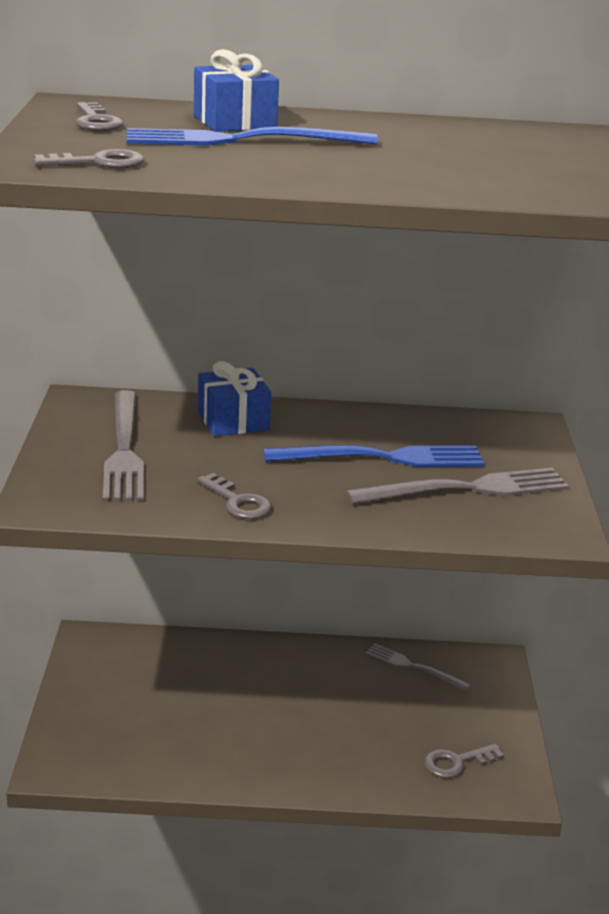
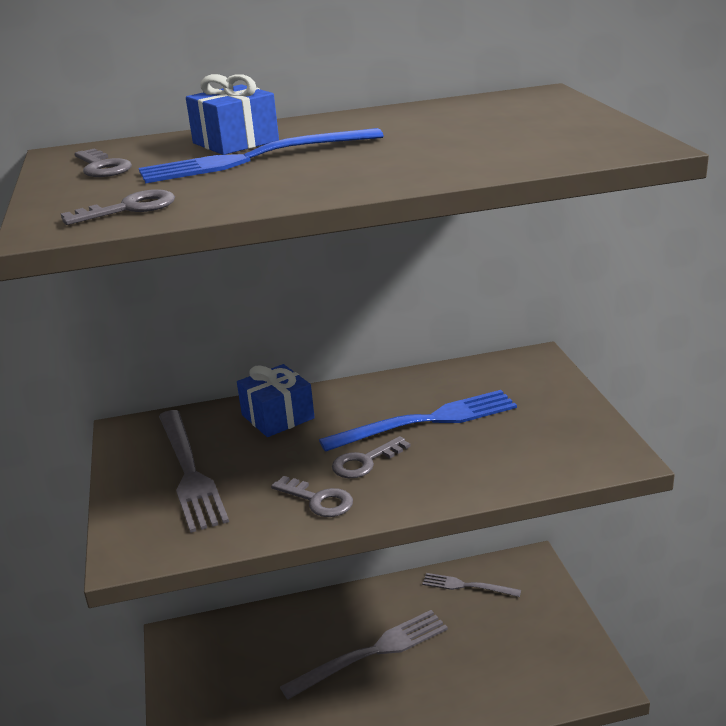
camera: 10 degrees left, 0 degrees up
grey fork [346,468,569,504] -> grey fork moved to [280,610,448,700]
grey key [424,744,504,778] -> grey key moved to [332,436,411,478]

